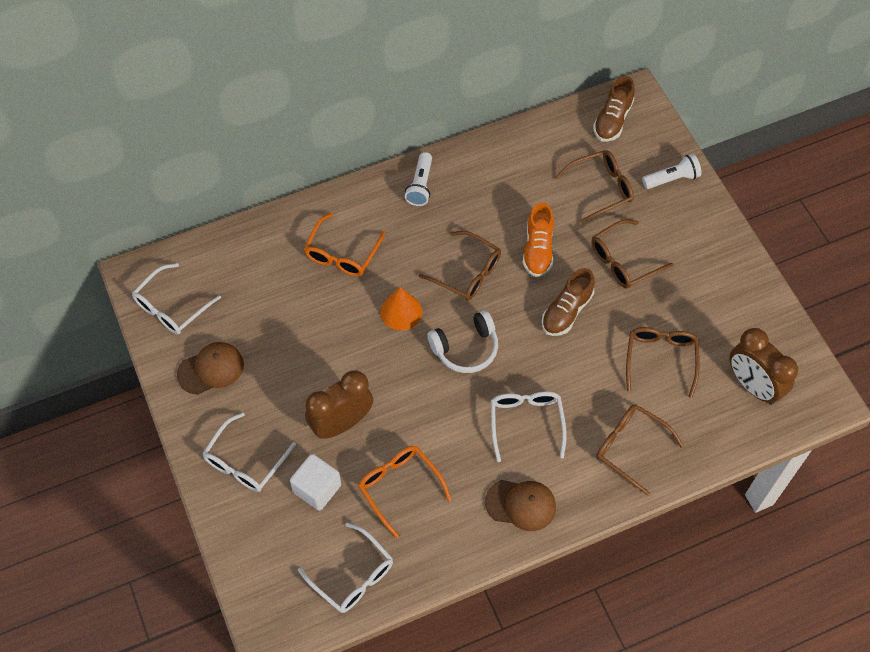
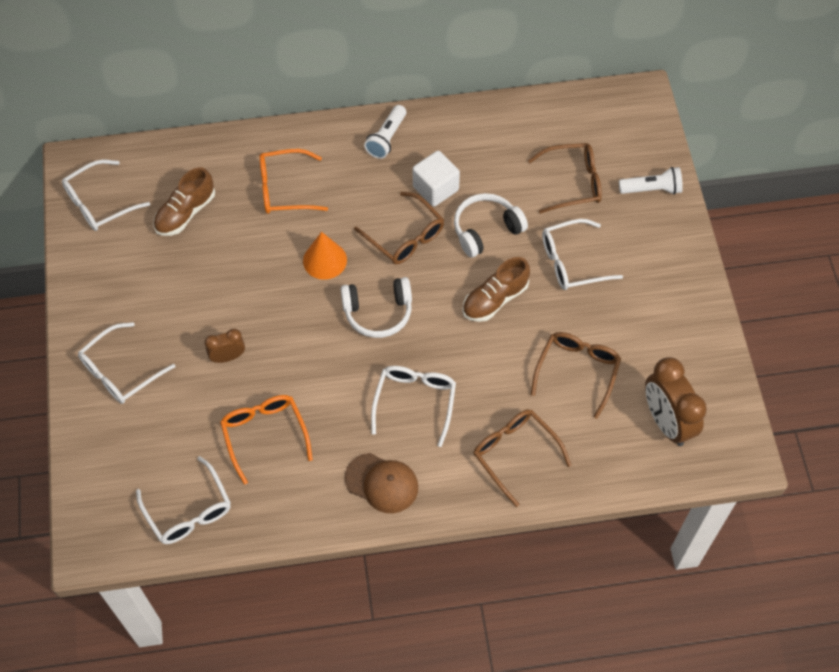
camera: 15 degrees right, 0 degrees up
brown cap [177,342,244,395] -> none
white cube [290,454,341,511] -> white cube moved to [413,151,460,207]
orange glasses [304,213,385,276] -> orange glasses turned 45 degrees clockwise [259,149,328,214]
brown clock [305,370,373,439] -> brown clock [204,329,245,363], size x0.53
orange shoe [523,202,554,277] -> white headphones [454,193,528,258]
brown glasses [591,219,673,288] -> white glasses [542,219,623,290]
brown shoe [593,76,634,142] -> brown shoe moved to [154,168,215,236]

